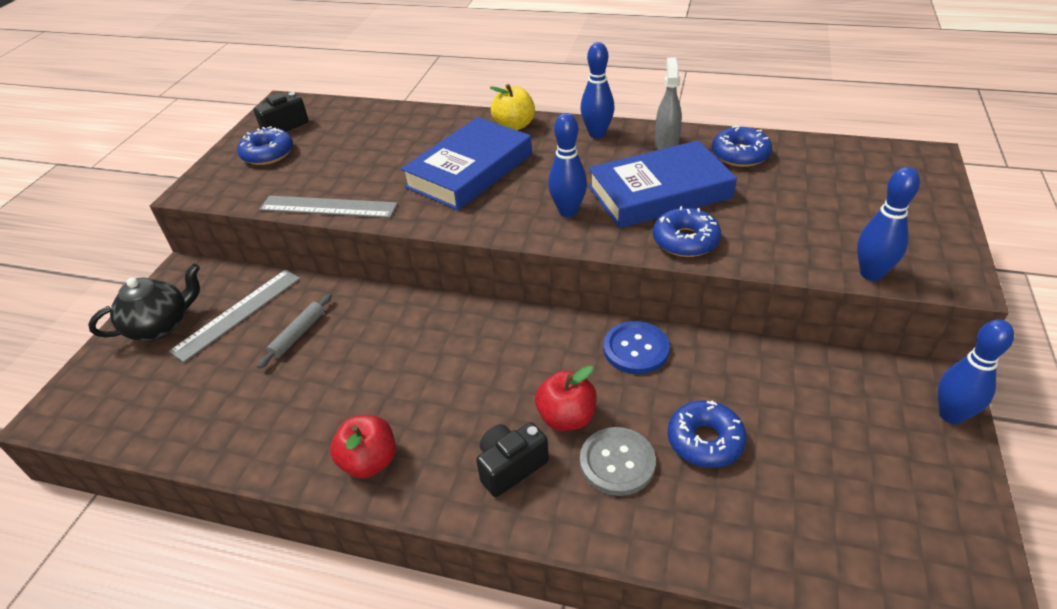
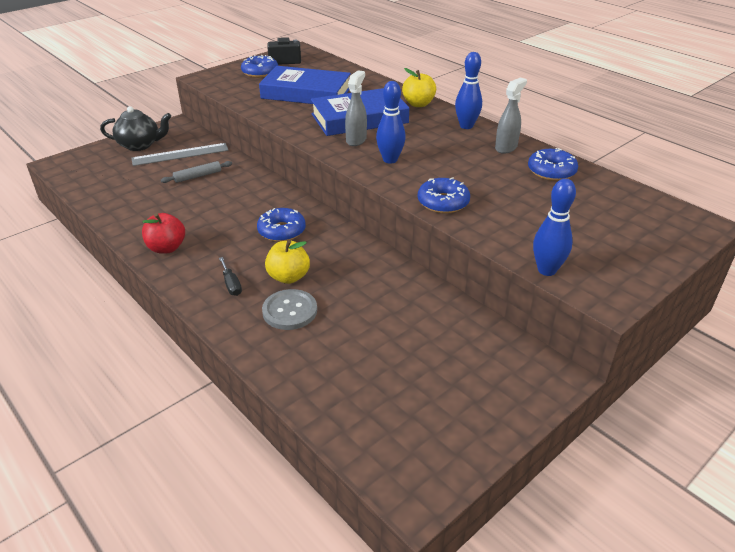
camera: 30 degrees right, 5 degrees down
grey ruler [259,196,398,218] -> none
black camera [476,422,549,497] -> black screwdriver [219,257,242,296]
red apple [535,366,597,431] -> yellow apple [265,240,310,284]
blue book [588,140,737,228] -> blue book moved to [259,66,351,104]
blue button [603,321,670,374] -> none
blue donut [668,400,747,468] -> blue donut moved to [257,208,306,242]
blue bowling pin [938,319,1014,424] -> none
none -> grey spray bottle [345,70,367,146]

